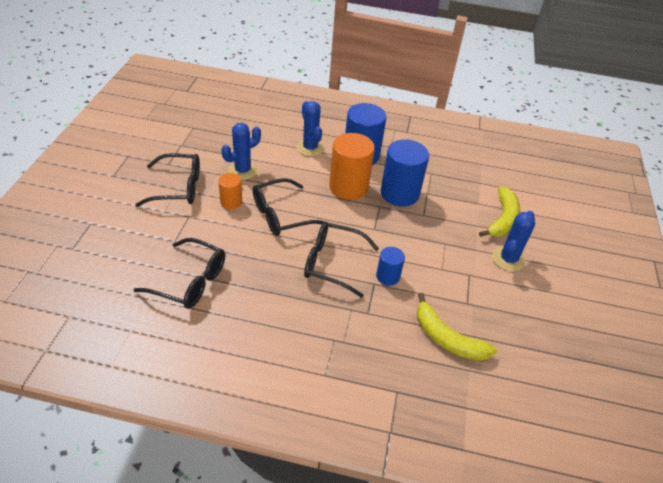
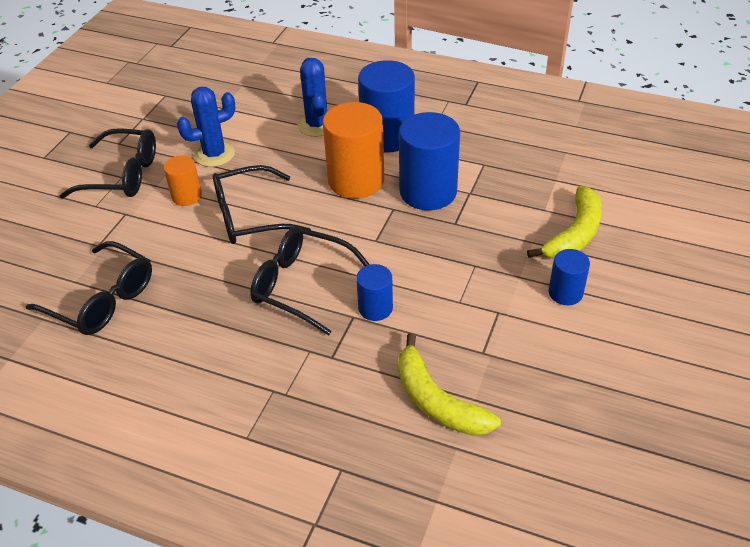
camera: 15 degrees right, 0 degrees up
blue cactus [493,211,535,271] -> blue cylinder [549,249,590,305]

